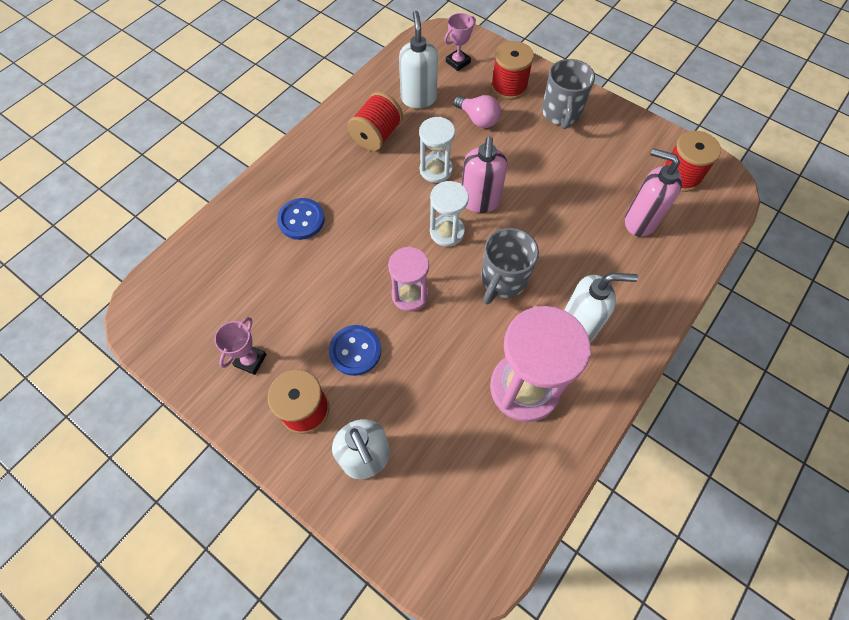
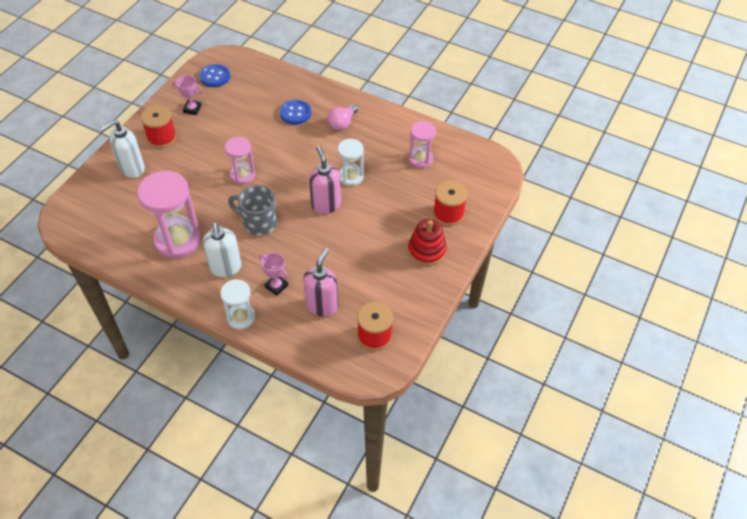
camera: 80 degrees right, 10 degrees down
blue button [329,325,381,376] -> blue button moved to [199,64,230,87]
red spool [348,92,403,151] -> none
white soap dispenser [399,11,438,108] -> pink hourglass [409,121,436,168]
white hourglass [430,181,469,247] -> white hourglass moved to [220,279,255,330]
pink trophy [444,13,476,71] -> pink trophy moved to [259,252,288,296]
pink light bulb [453,95,501,128] -> pink light bulb moved to [328,104,358,131]
pink soap dispenser [462,137,508,213] -> pink soap dispenser turned 75 degrees clockwise [309,146,341,214]
grey mug [542,59,595,129] -> red stacking toy [408,219,447,266]

